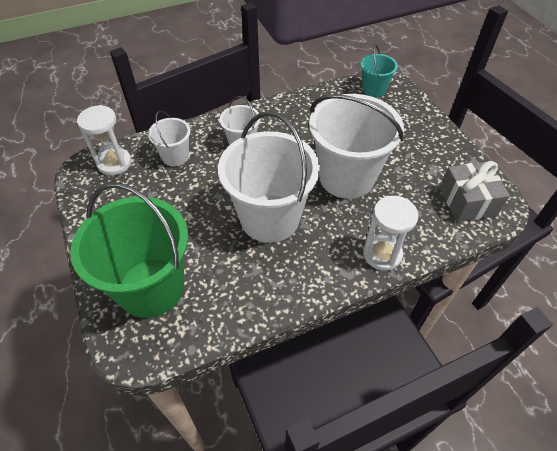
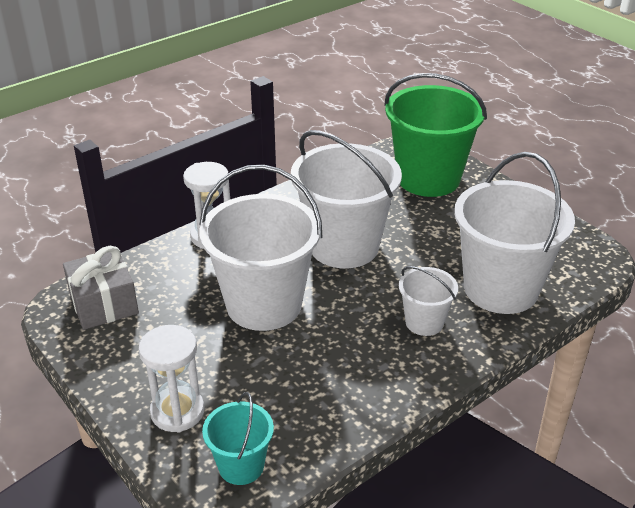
camera: 165 degrees right, 15 degrees down
white hourglass [77,105,131,175] -> white hourglass moved to [139,325,205,433]
white bucket [148,111,191,167] -> white bucket [454,152,575,314], size x2.02

